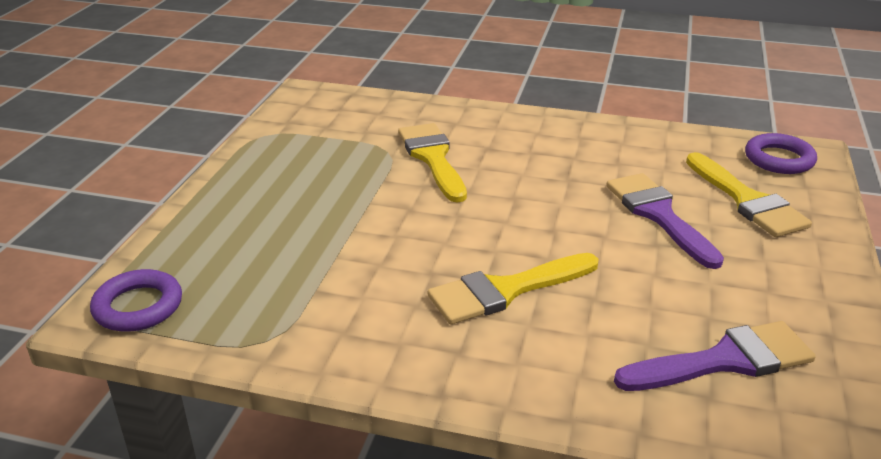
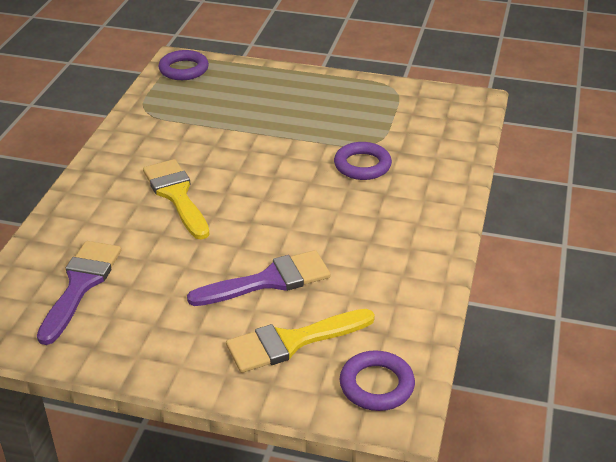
camera: 90 degrees right, 5 degrees up
yellow brush [398,123,467,203] -> purple ring [334,142,392,180]
purple brush [614,321,816,391] -> purple brush turned 150 degrees counterclockwise [37,241,121,345]

